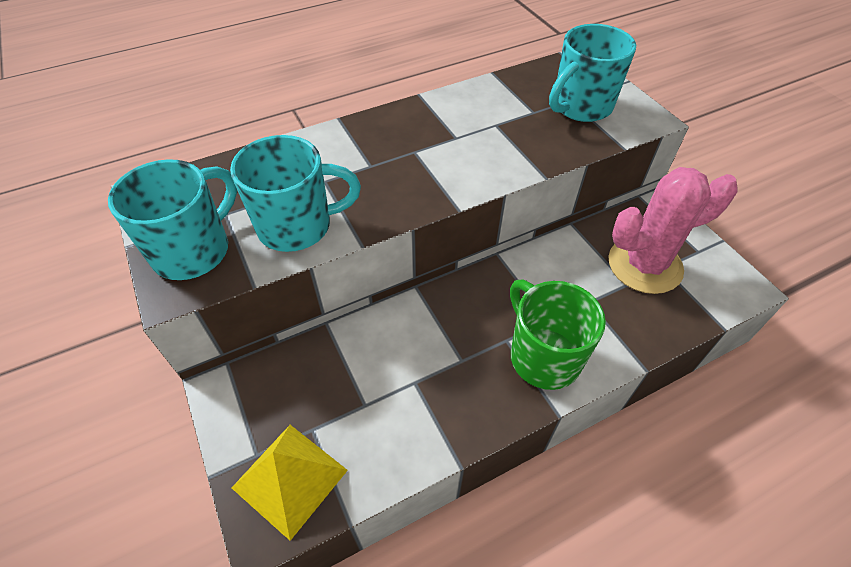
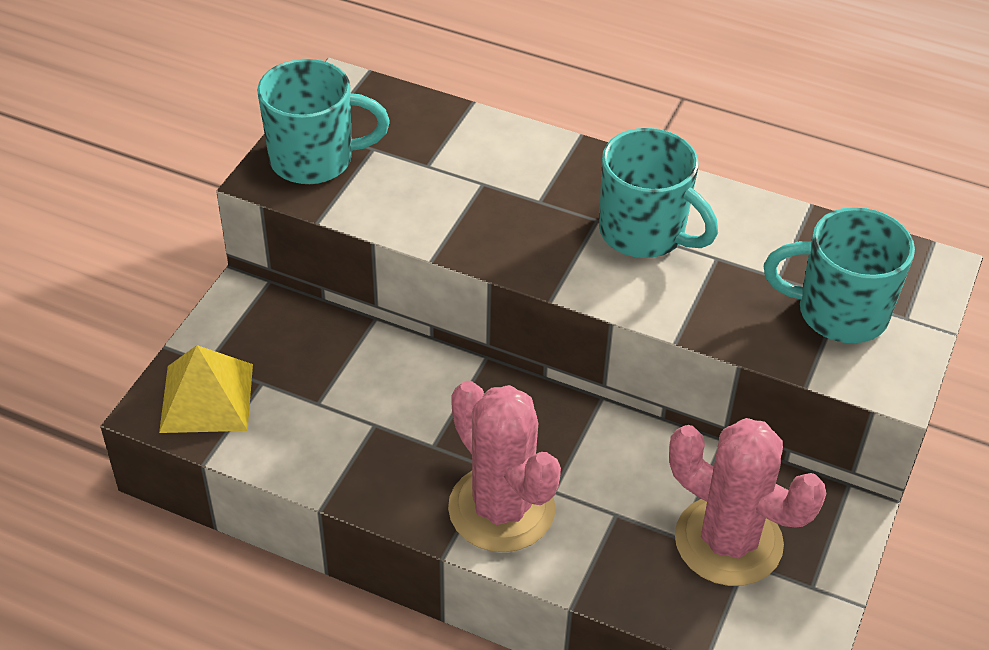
camera: 50 degrees right, 5 degrees down
turquoise mug [230,135,361,252] -> turquoise mug moved to [599,128,718,258]
green mug [510,279,606,390] -> pink cactus [448,381,561,552]

